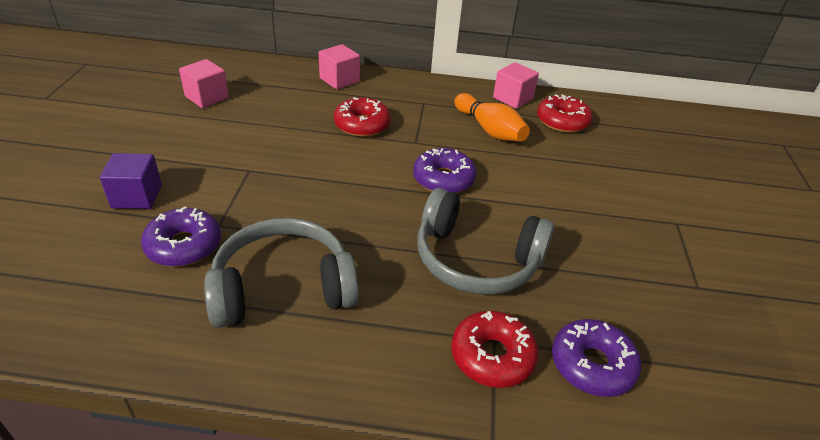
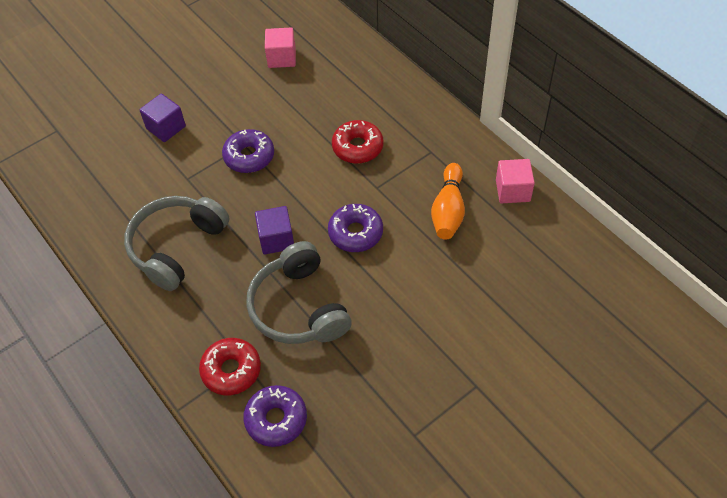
camera: 50 degrees right, 15 degrees up
purple donut [141,206,221,267] -> purple donut moved to [222,129,274,173]
grey headphones [204,218,359,328] -> grey headphones turned 90 degrees counterclockwise [124,196,230,291]
pink cube [319,44,360,90] -> none
red donut [537,94,593,133] -> none
none -> purple cube [255,206,294,255]

